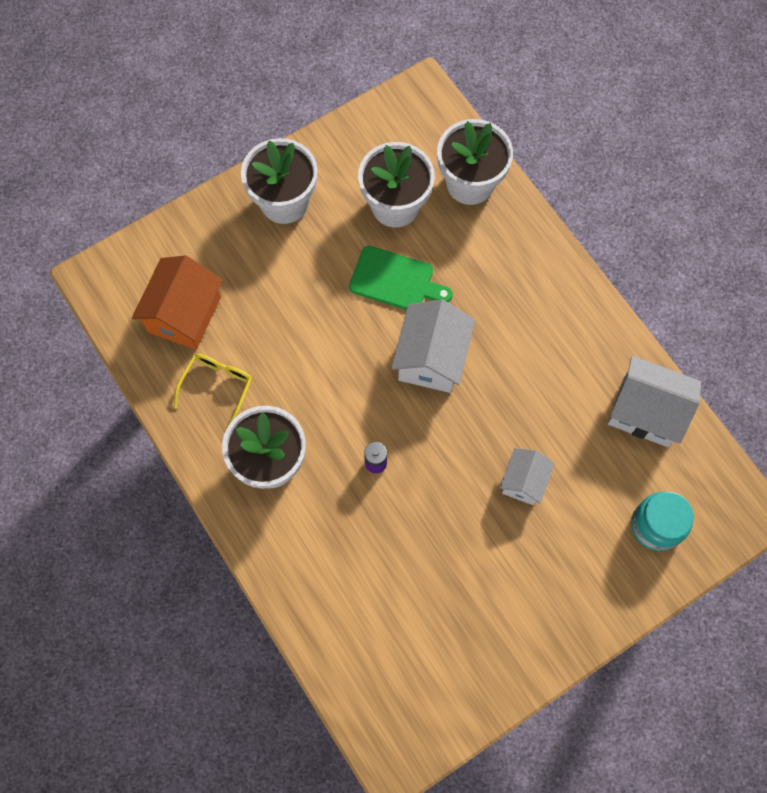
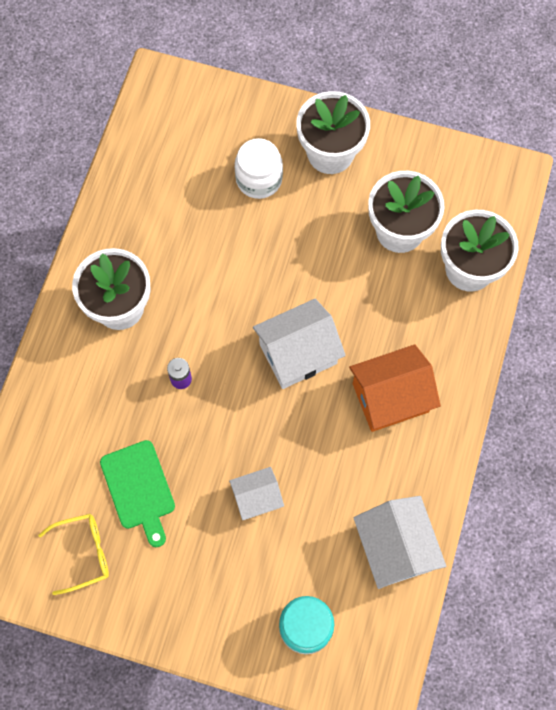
camera: 50 degrees right, 0 degrees up
orange house [132,255,223,350] -> orange house moved to [349,344,441,432]
yellow glasses [174,354,252,429] -> yellow glasses moved to [38,514,109,595]
green cutting board [349,246,453,310] -> green cutting board moved to [100,440,175,547]
none -> white jar [235,138,283,199]

